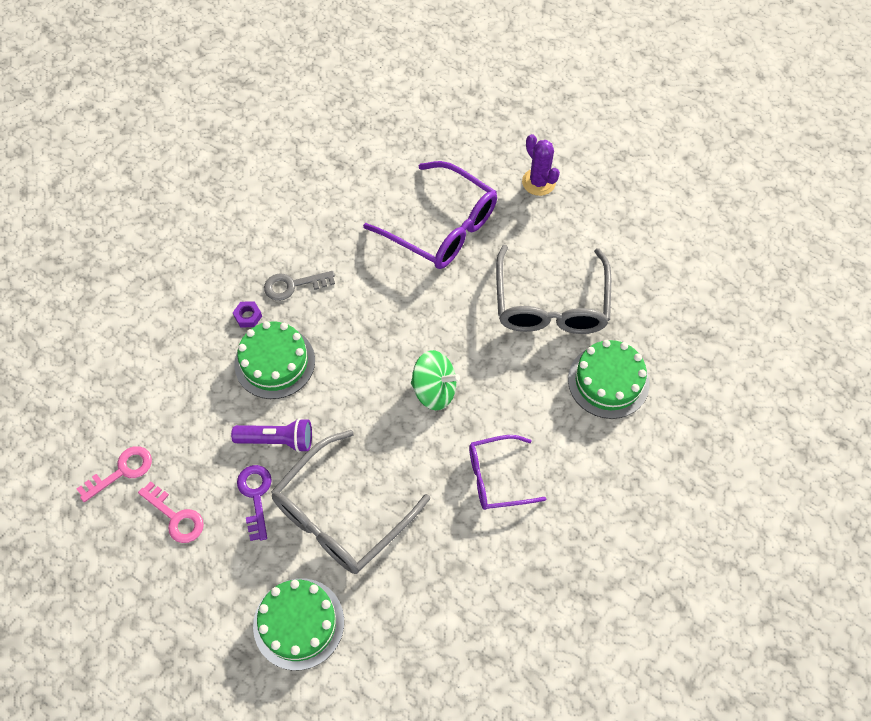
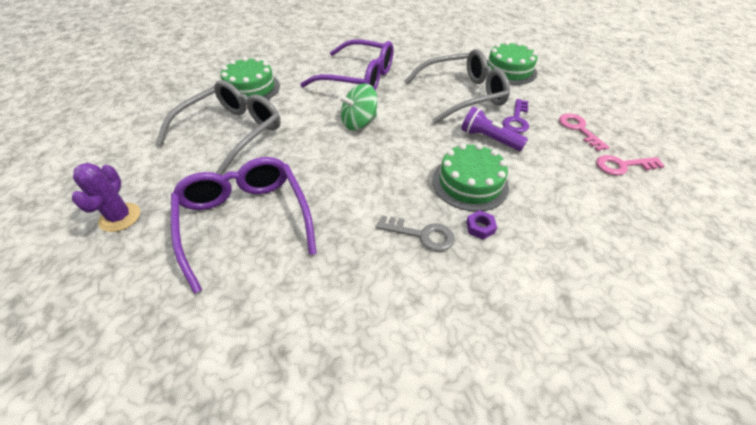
camera: 150 degrees left, 15 degrees down
green spinning top [411,350,460,410] -> green spinning top turned 75 degrees counterclockwise [339,83,377,130]
purple glasses [469,435,546,510] -> purple glasses [300,39,393,90], size x1.67

